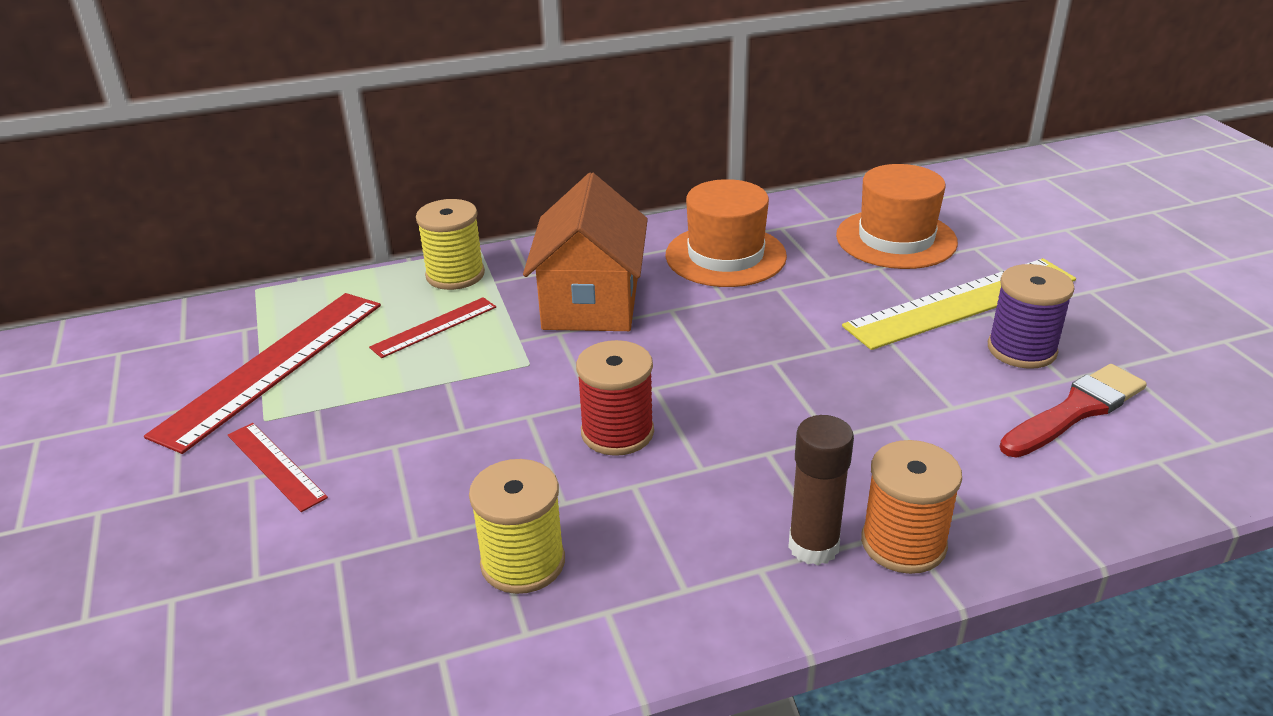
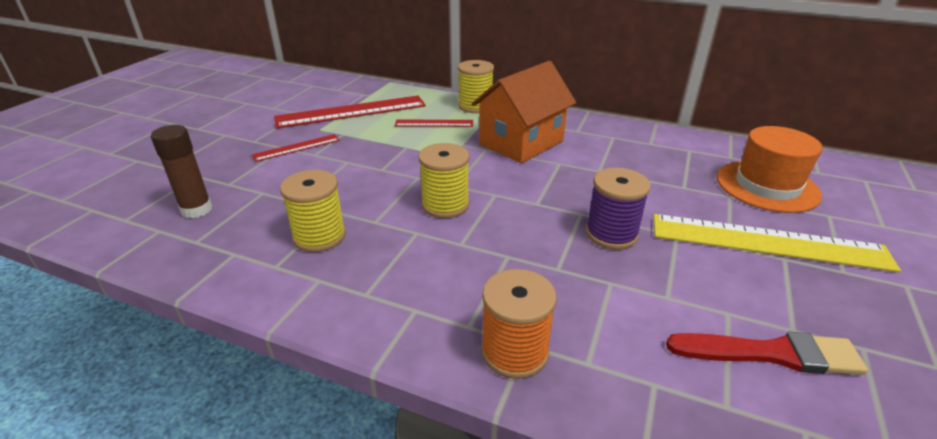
camera: 40 degrees right, 0 degrees up
red ruler [228,423,328,512] -> red ruler turned 60 degrees clockwise [251,134,340,162]
red spool [576,340,654,456] -> yellow spool [418,143,470,218]
orange hat [666,179,787,287] -> none
brown glue stick [788,415,854,565] -> brown glue stick moved to [151,125,212,218]
purple spool [988,264,1074,369] -> purple spool moved to [586,168,651,250]

